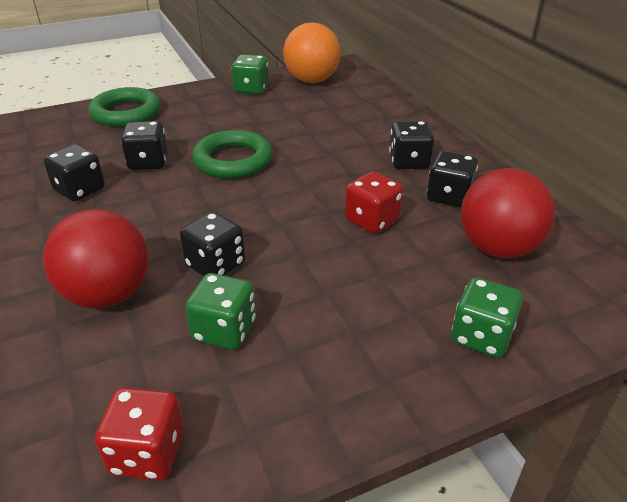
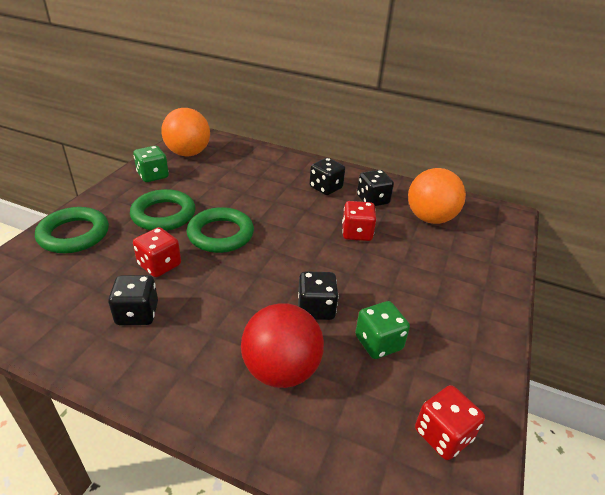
camera: 45 degrees left, 0 degrees up
black dice [121,121,167,170] -> red dice [133,227,181,277]
green dice [451,277,523,358] -> none
red ball [461,168,555,258] -> orange ball [408,168,466,224]
none -> green ring [130,189,196,231]

